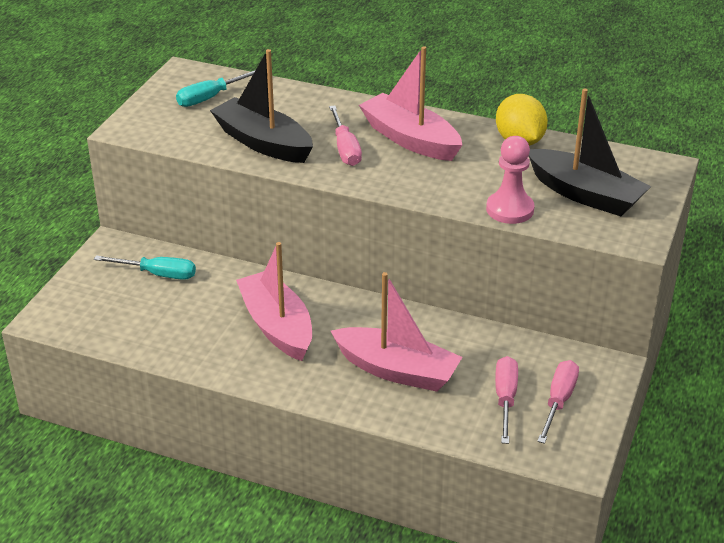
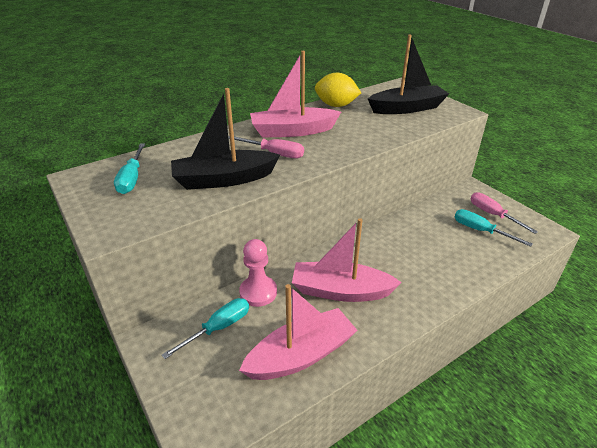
camera: 55 degrees left, 0 degrees up
pink boat [331,272,462,392] -> pink boat moved to [239,284,357,380]
pink pawn [486,136,535,224] -> pink pawn moved to [239,239,277,307]
pink screwdriver [495,356,518,444] -> turquoise screwdriver [454,209,533,247]

